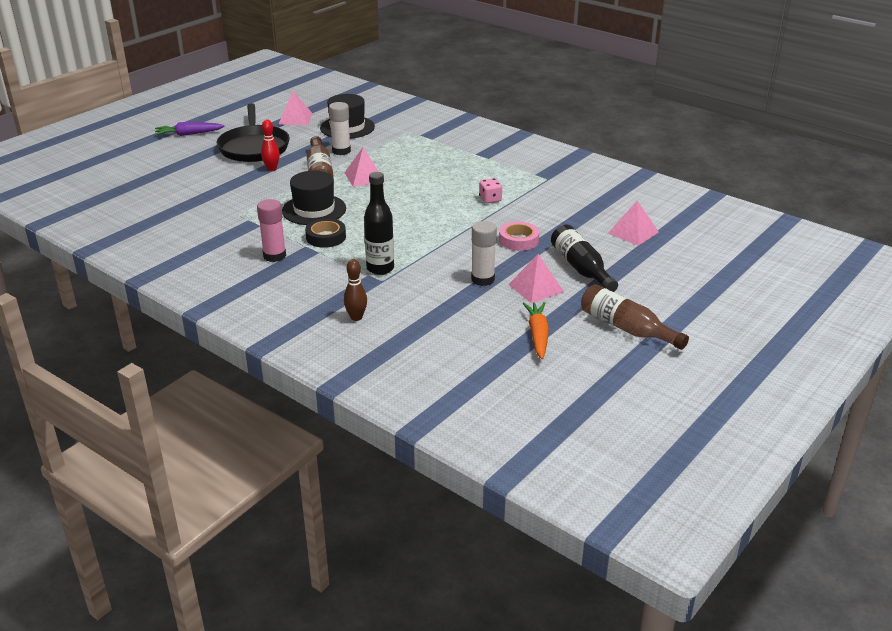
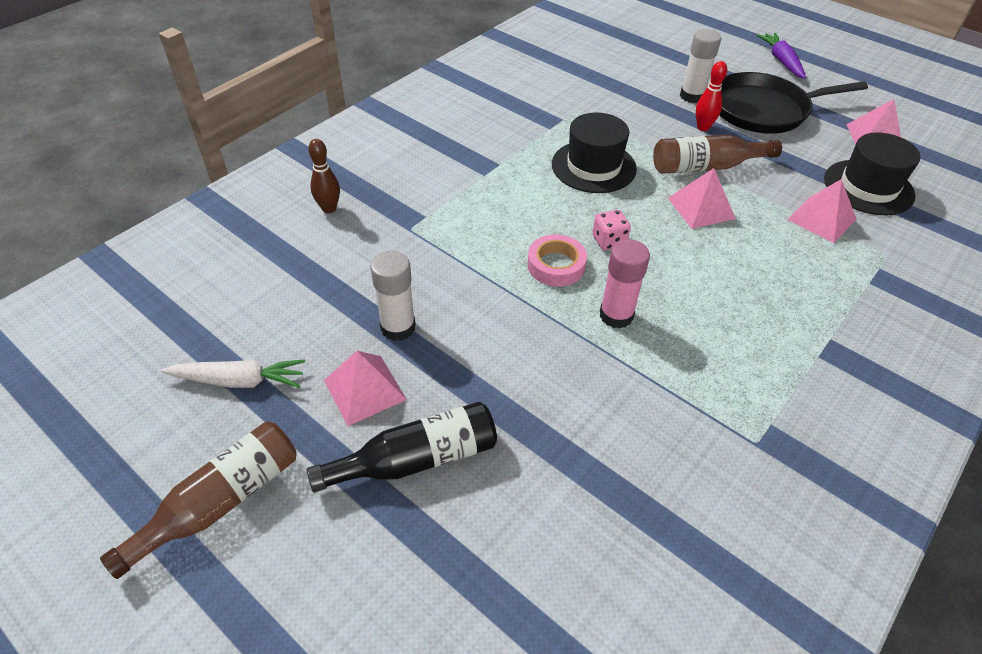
camera: 90 degrees right, 15 degrees up
pink glue stick [257,199,286,262] -> pink glue stick moved to [600,239,650,329]
black tape [305,218,346,248] -> none
white glue stick [329,102,351,155] -> white glue stick moved to [680,29,721,103]
black bottle [364,172,394,275] -> none
pink dice [479,178,502,203] -> pink dice moved to [593,210,631,250]
pink tape [499,221,539,251] -> pink tape moved to [527,234,587,287]
orange carrot [523,302,549,359] -> white carrot [161,359,305,388]
pink pyramid [608,200,659,246] -> pink pyramid moved to [787,179,856,243]

